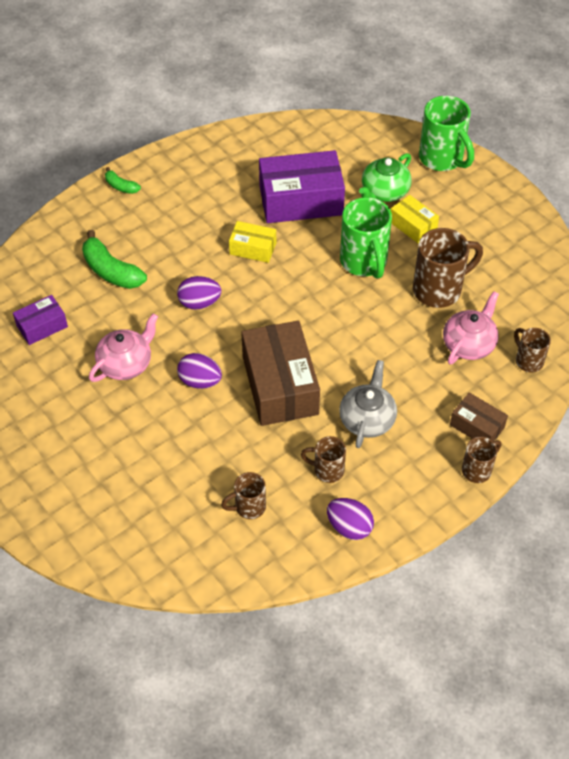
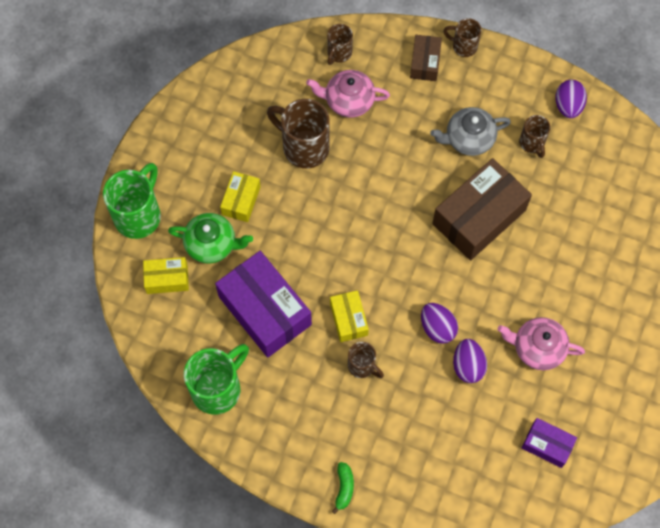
camera: 120 degrees left, 15 degrees up
green banana [82,230,147,289] -> none
purple egg [177,353,222,389] -> purple egg moved to [453,339,487,383]
brown mug [221,472,266,519] -> brown mug moved to [348,342,384,378]
green mug [340,197,392,279] -> green mug moved to [184,344,249,415]
none -> yellow box [143,257,189,294]

